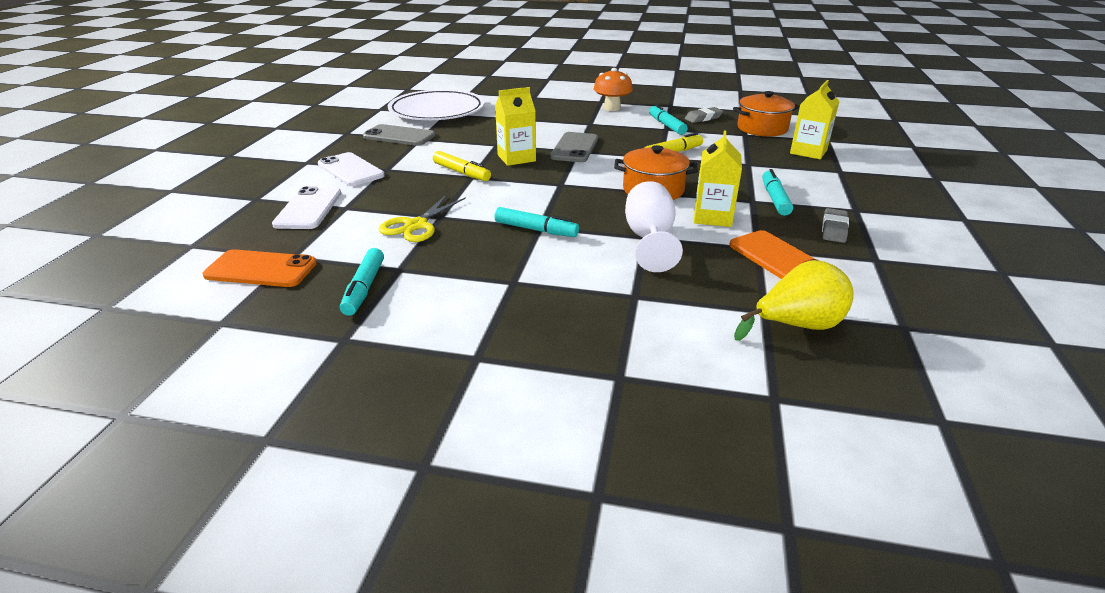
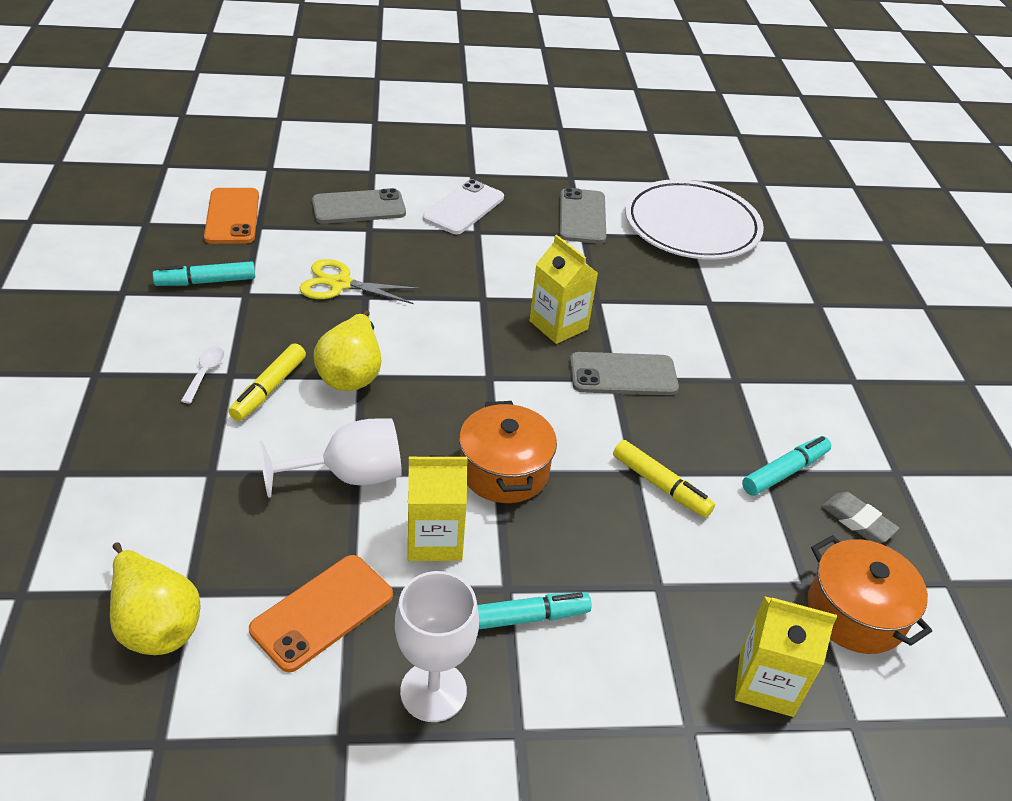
camera: 70 degrees right, 10 degrees up
white phone [272,186,341,229] -> grey phone [312,188,406,224]
yellow marker [433,151,491,181] -> yellow marker moved to [229,343,306,421]
turquoise marker [494,207,579,237] -> yellow pear [314,310,381,391]
orange mushroom [594,68,633,111] -> none
grey eraser [822,208,849,243] -> white goblet [395,571,479,722]
none -> white spoon [181,347,224,404]

